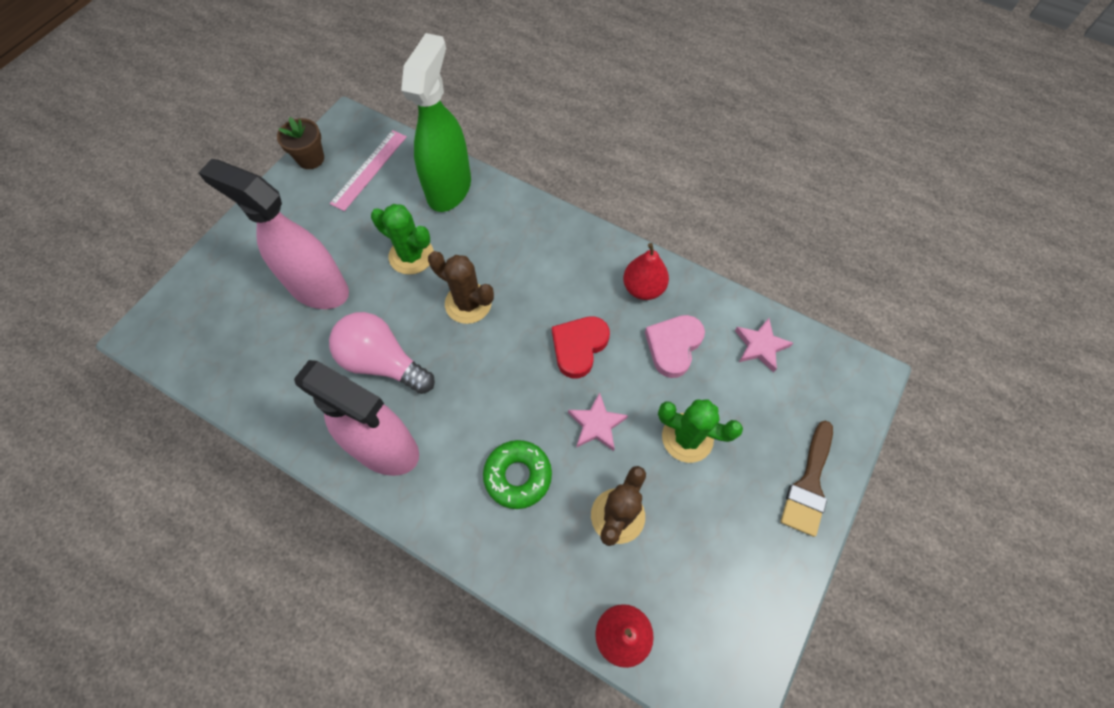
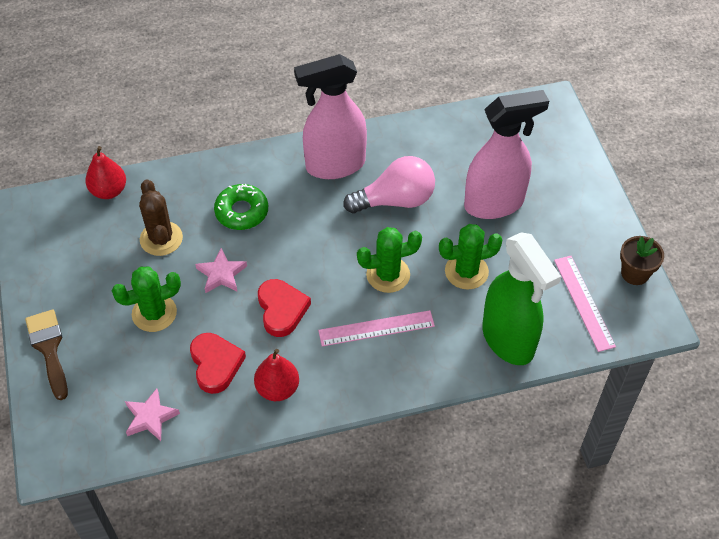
camera: 135 degrees right, 10 degrees down
brown cactus [428,251,494,324] -> green cactus [357,227,422,293]
pink heart [645,315,705,378] -> red heart [190,333,246,394]
none -> pink ruler [318,310,435,346]

